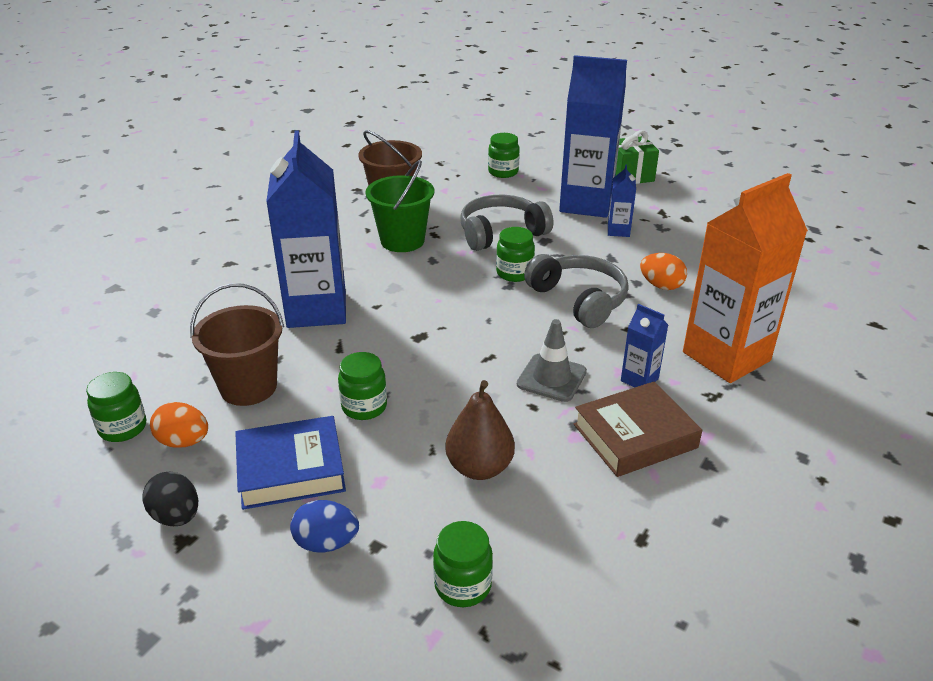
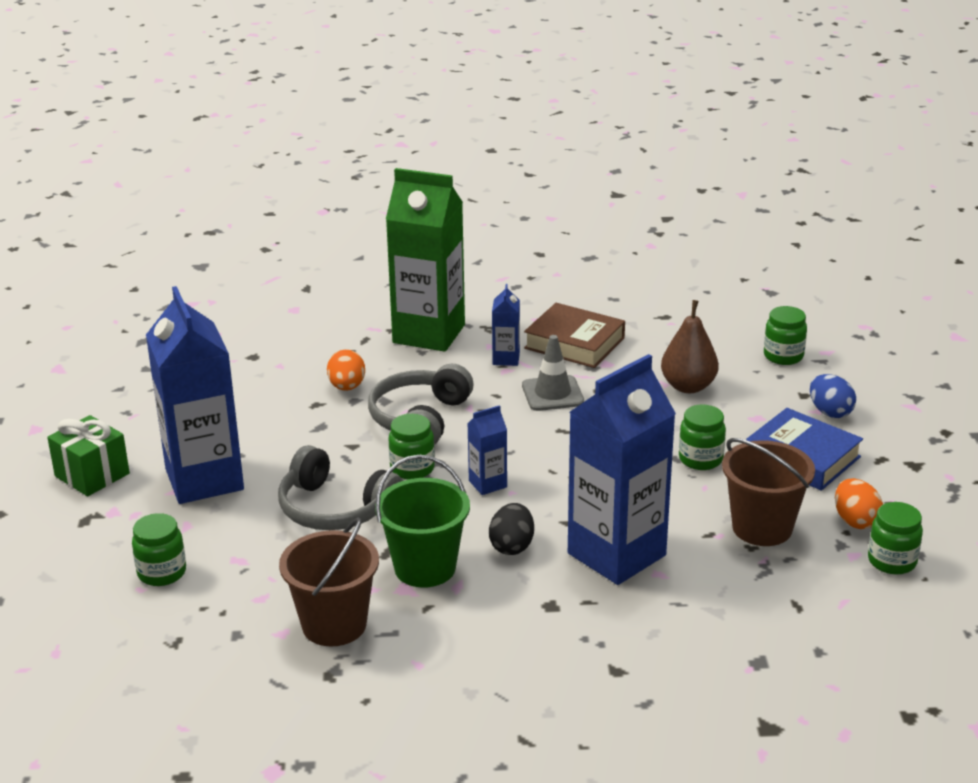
camera: 125 degrees left, 5 degrees down
black egg [142,472,198,526] -> black egg moved to [489,503,534,555]
blue carton [608,165,636,237] -> blue carton moved to [467,405,507,495]
orange carton [683,173,808,383] -> green carton [386,168,465,352]

